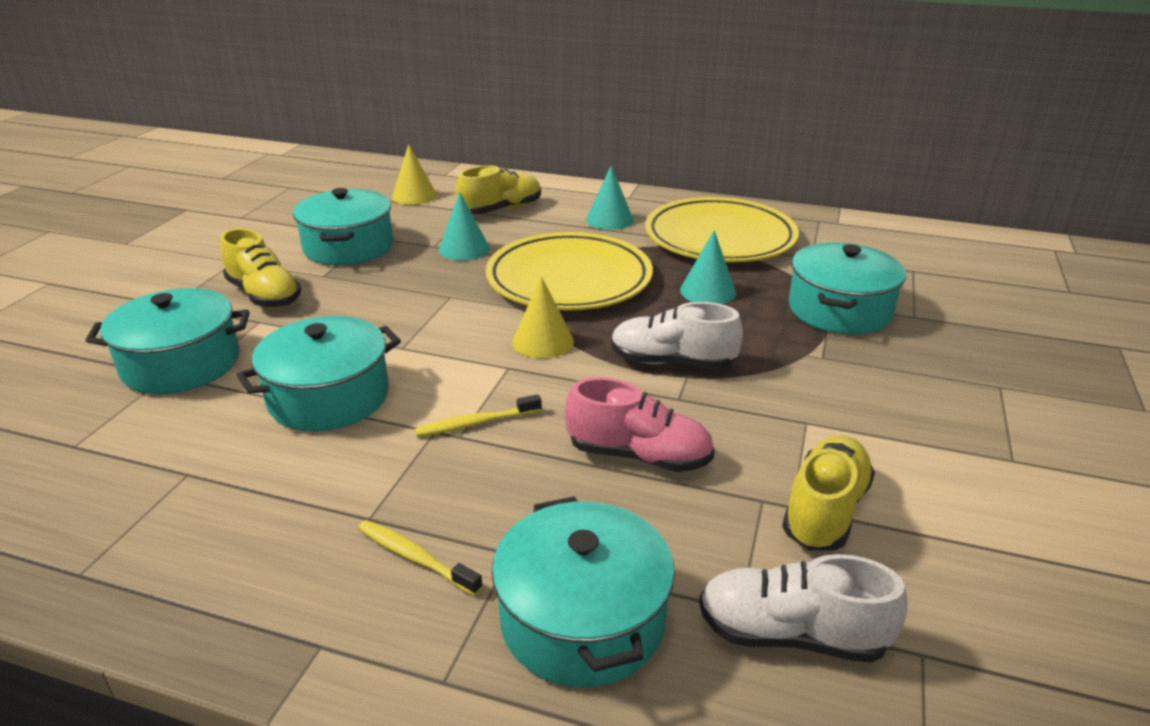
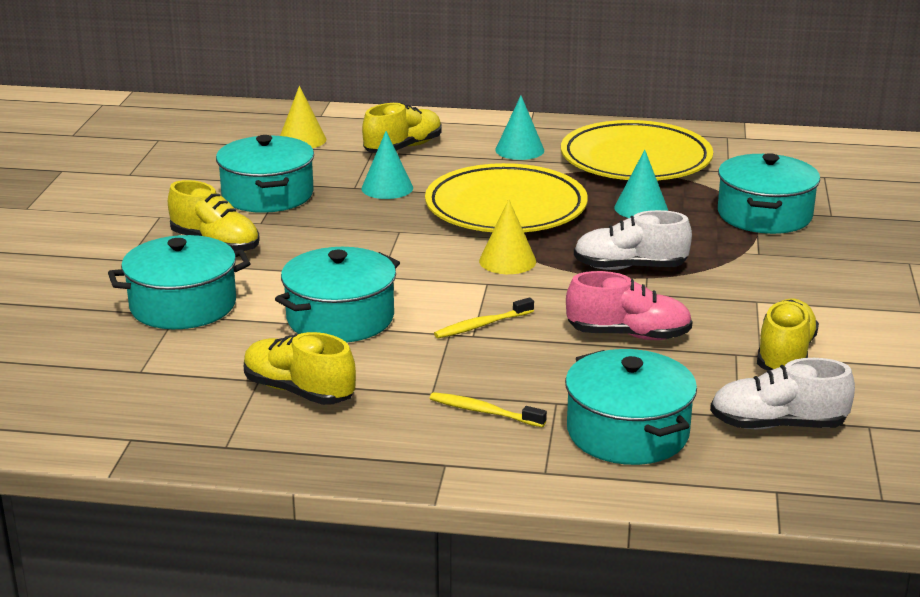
camera: 10 degrees left, 5 degrees down
none -> yellow shoe [244,332,356,405]

